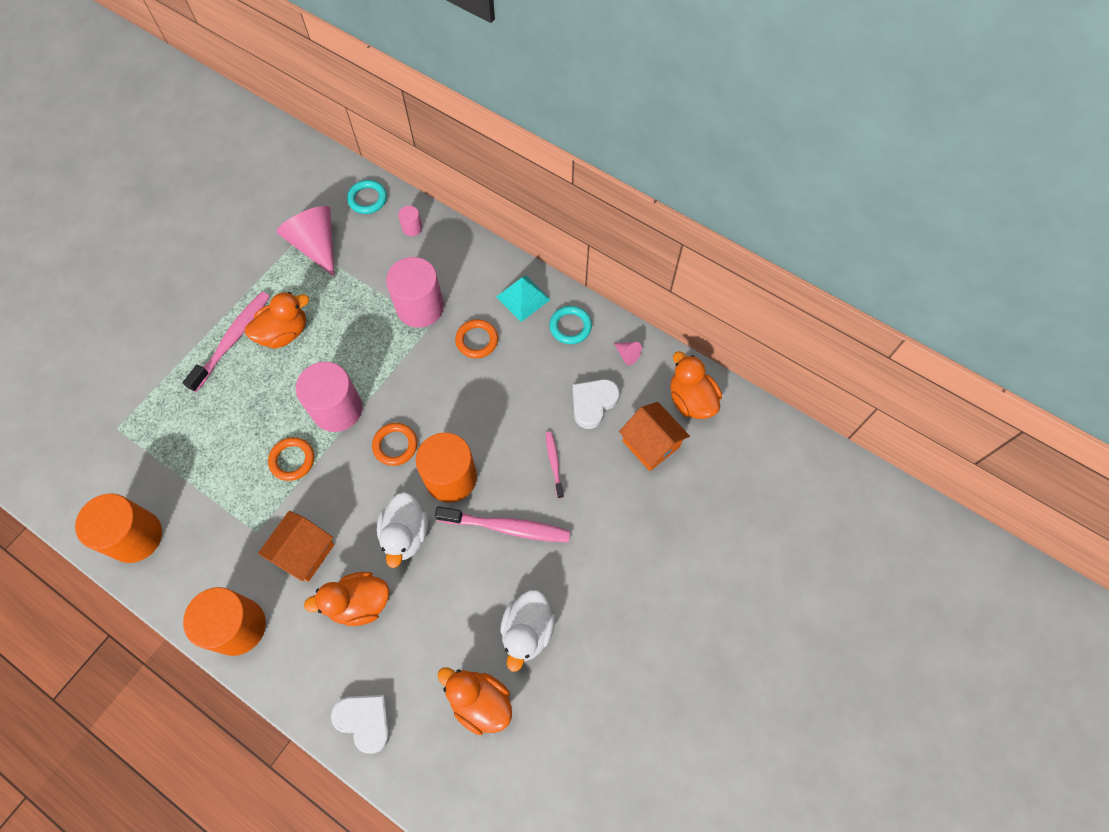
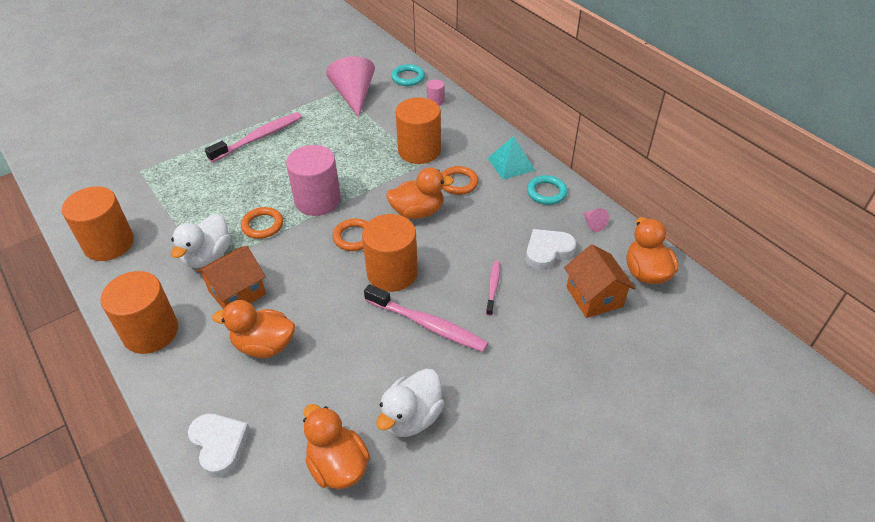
camera: 20 degrees right, 20 degrees down
orange duck [245,292,309,349] -> orange duck moved to [386,167,454,219]
white duck [377,492,428,568] -> white duck moved to [171,214,231,268]
pink cylinder [386,257,444,328] -> orange cylinder [396,97,441,164]

